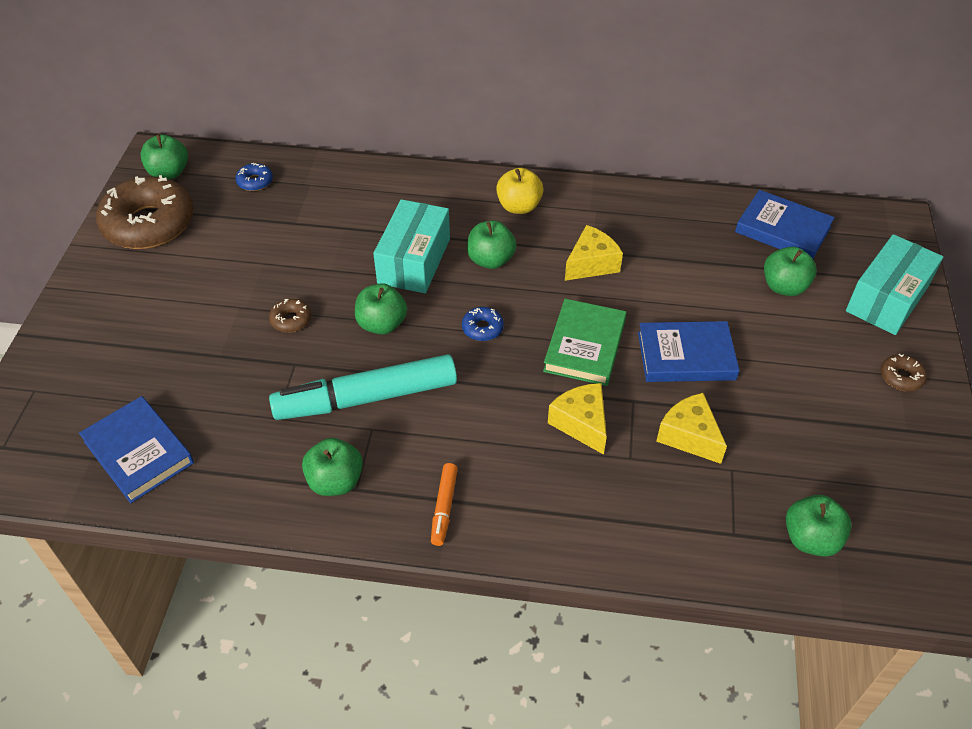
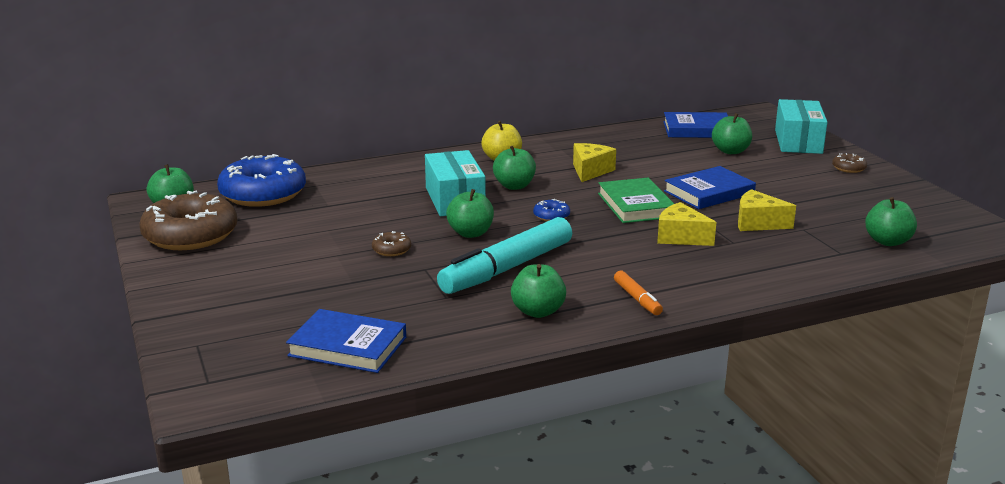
camera: 30 degrees left, 25 degrees down
blue donut [236,163,273,191] -> blue donut [217,154,306,207], size x2.44

